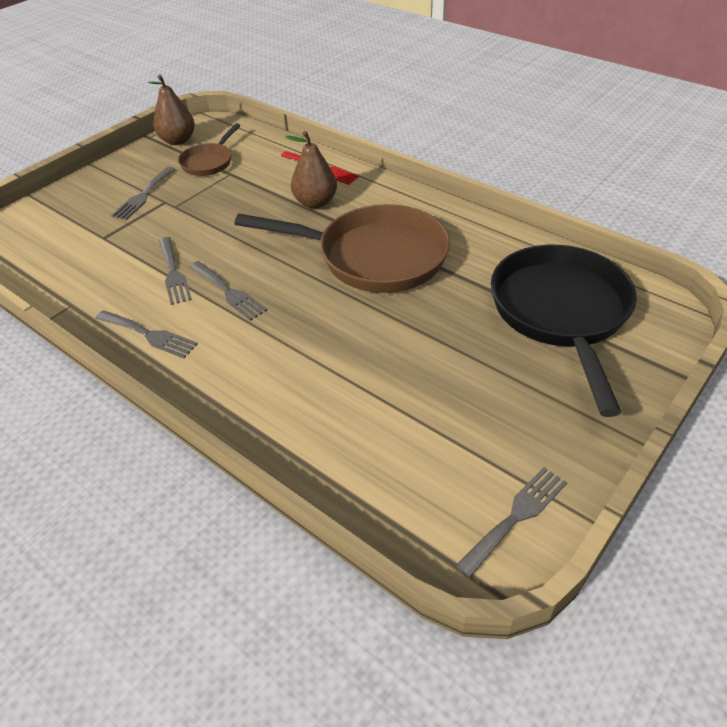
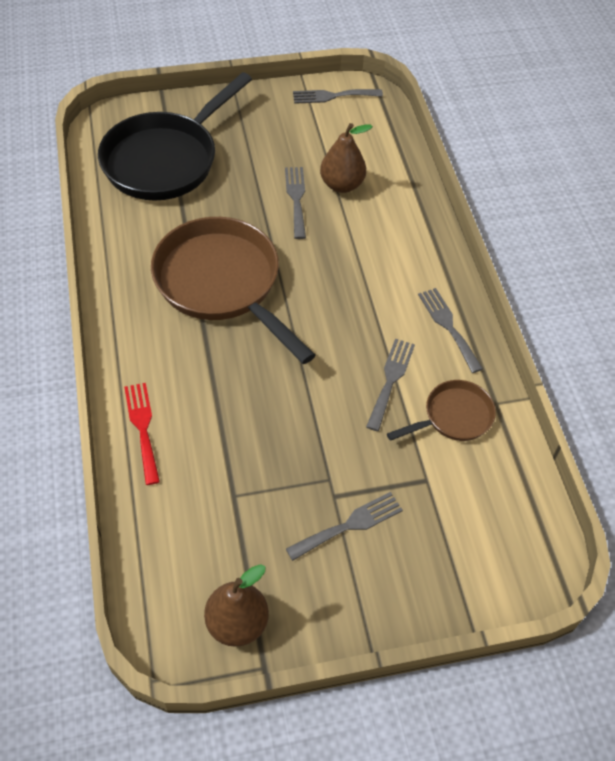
camera: 145 degrees left, 10 degrees up
brown pan [178,123,241,176] -> brown pan moved to [387,380,496,441]
grey fork [189,261,267,321] -> grey fork moved to [285,167,306,239]
brown pear [285,131,337,209] -> brown pear moved to [320,123,373,193]

